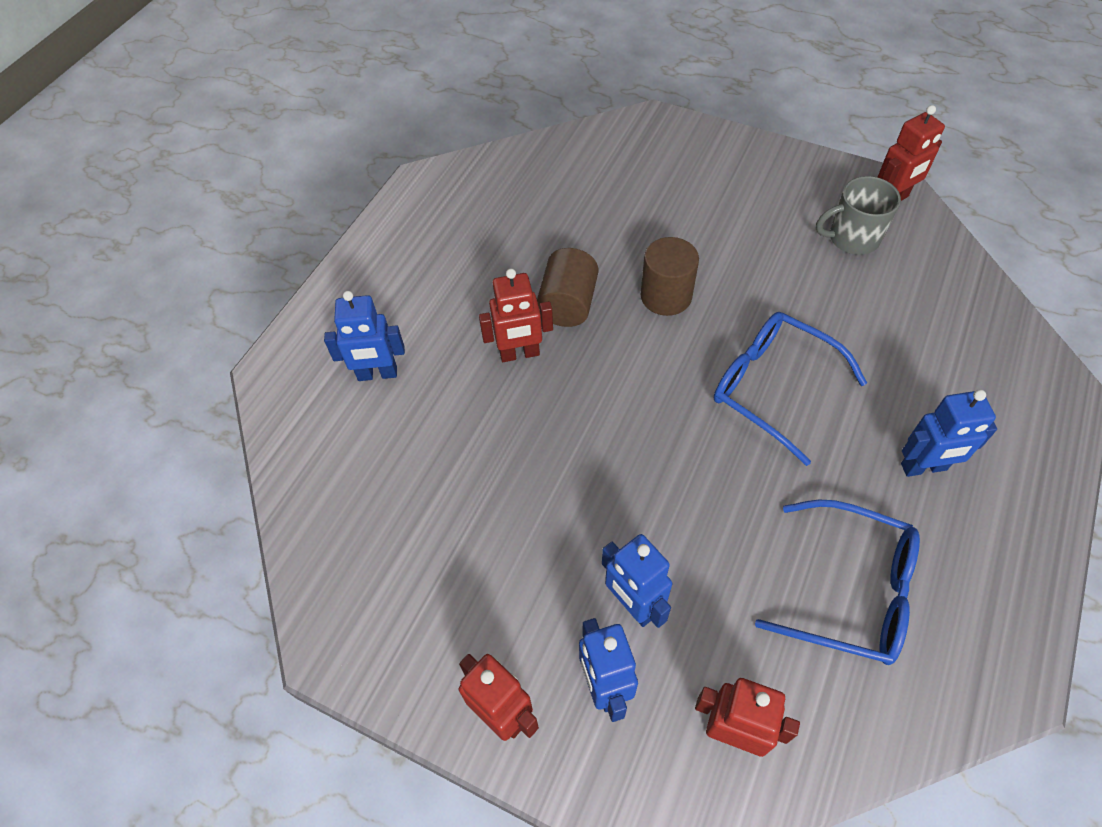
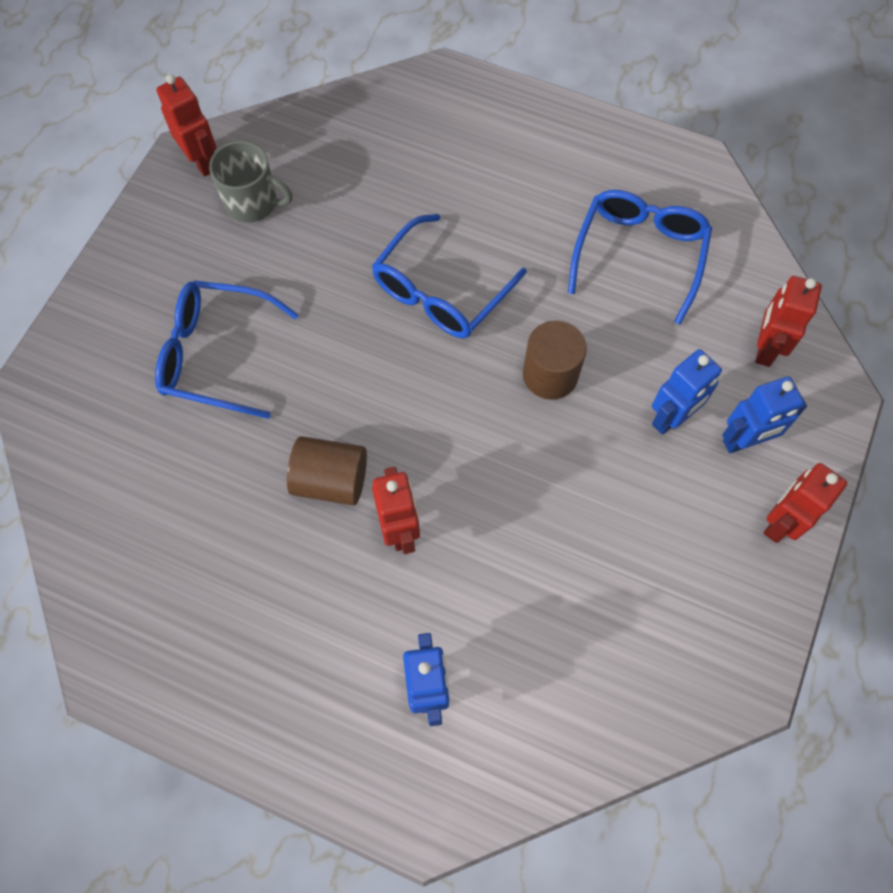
camera: 95 degrees left, 10 degrees up
brown cylinder [641,237,699,316] -> brown cylinder moved to [523,320,587,400]
grey mug [816,176,901,255] -> grey mug turned 60 degrees counterclockwise [209,141,293,223]
blue robot [901,389,997,477] -> none
none -> blue glasses [155,281,299,419]

